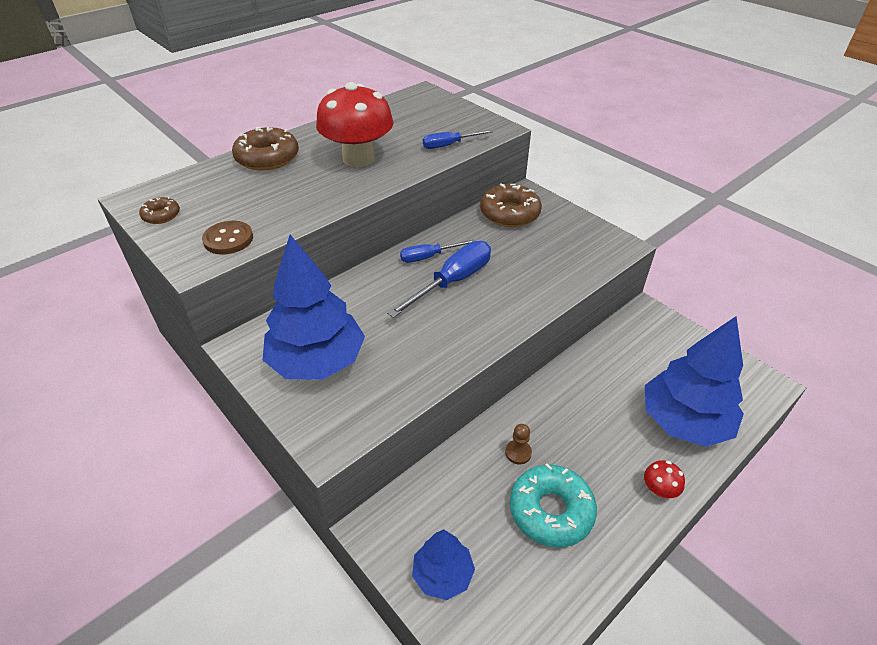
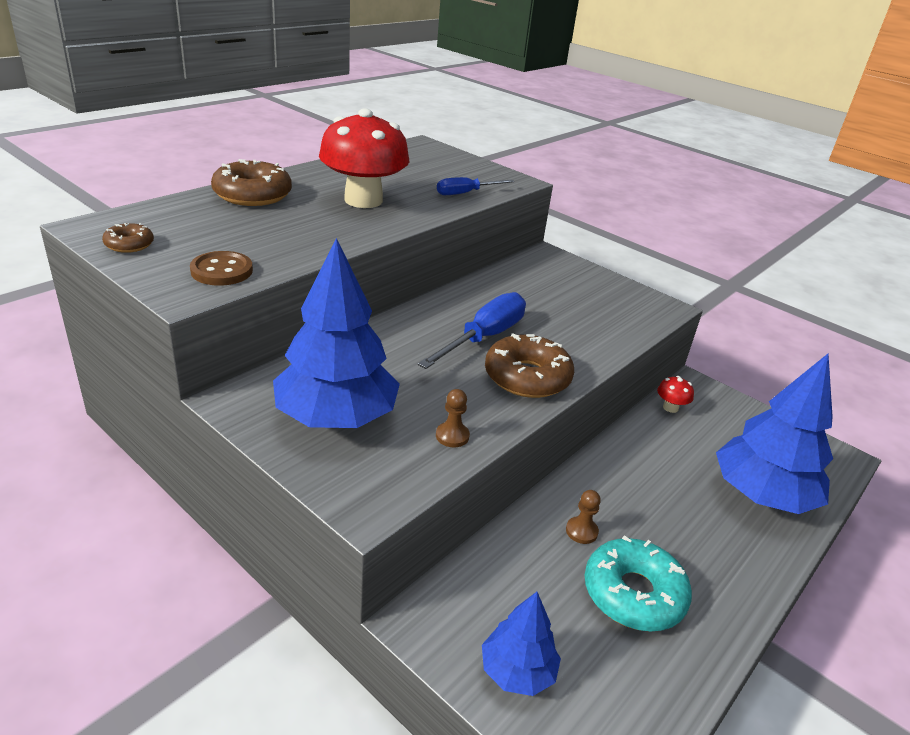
camera: 10 degrees left, 10 degrees down
blue screwdriver [400,239,476,263] -> none
brown donut [480,183,542,227] -> brown donut moved to [485,333,574,398]
red mushroom [644,460,685,498] -> red mushroom moved to [657,376,694,413]
none -> brown pawn [436,389,470,447]

